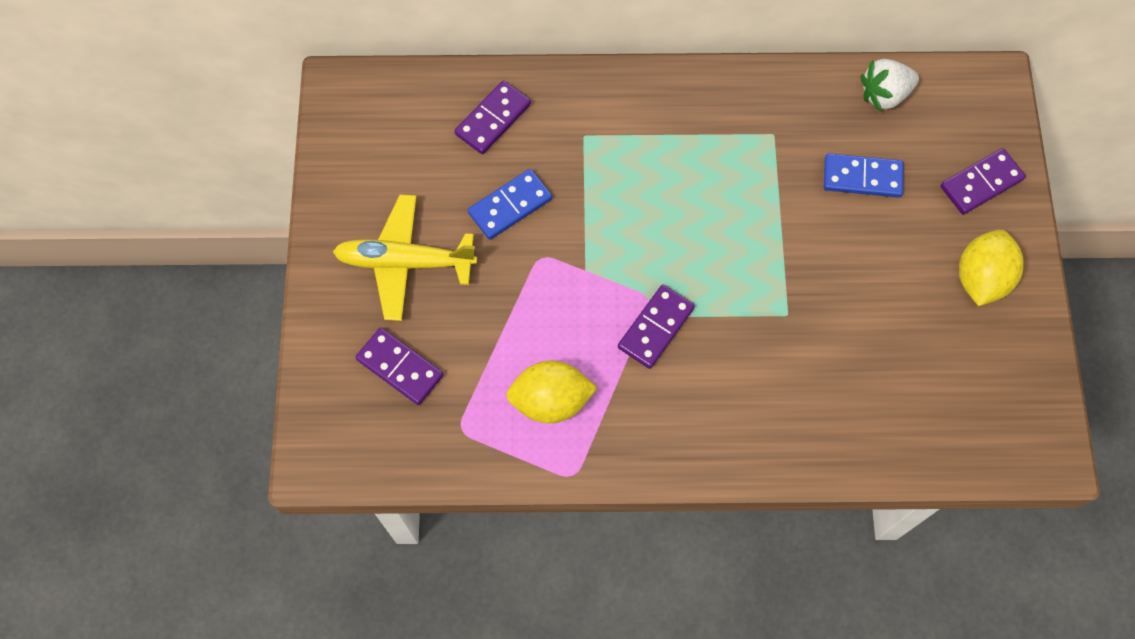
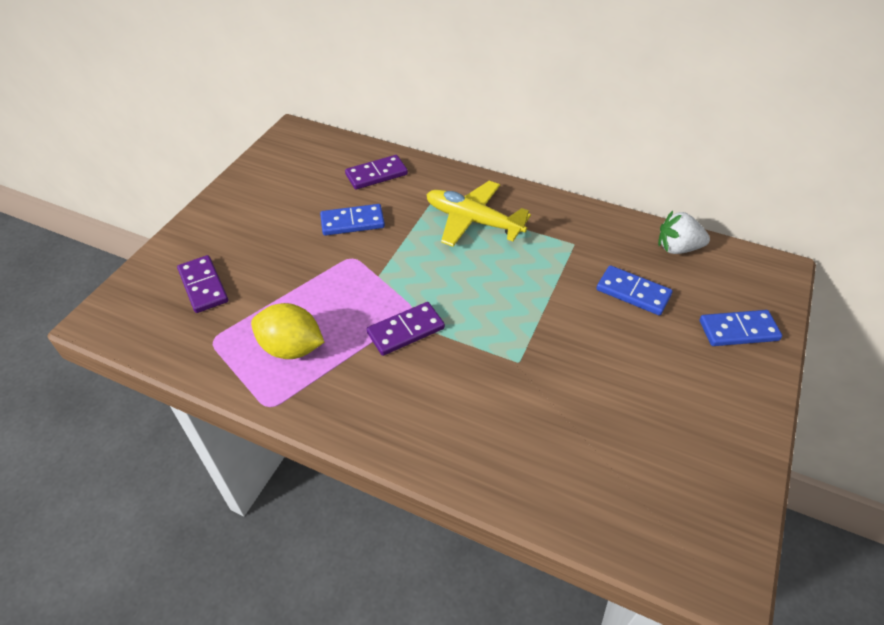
camera: 25 degrees right, 20 degrees down
yellow plane [333,195,477,321] -> yellow plane moved to [426,181,531,247]
purple domino [940,148,1026,215] -> blue domino [700,310,782,346]
yellow lemon [959,230,1024,306] -> none

